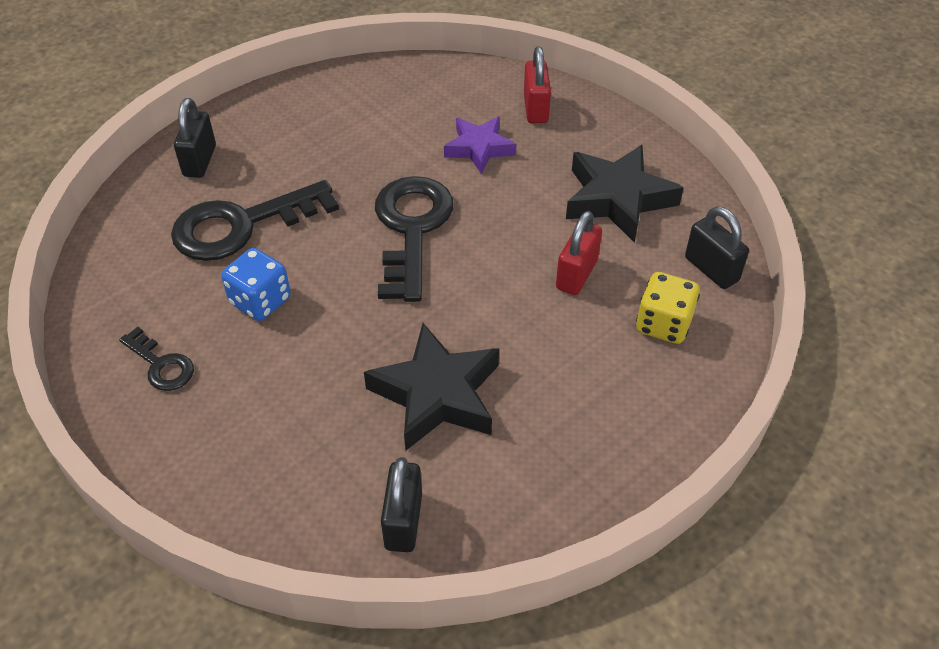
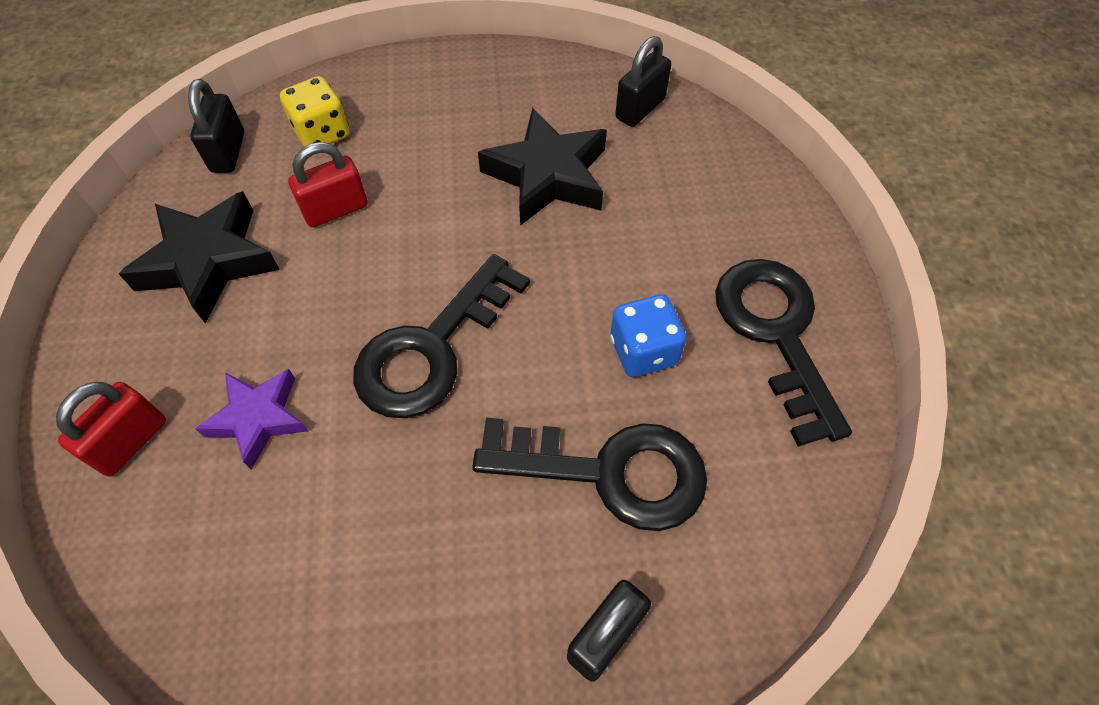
camera: 145 degrees left, 10 degrees up
black key [119,327,194,391] -> black key [715,259,852,447], size x1.99

